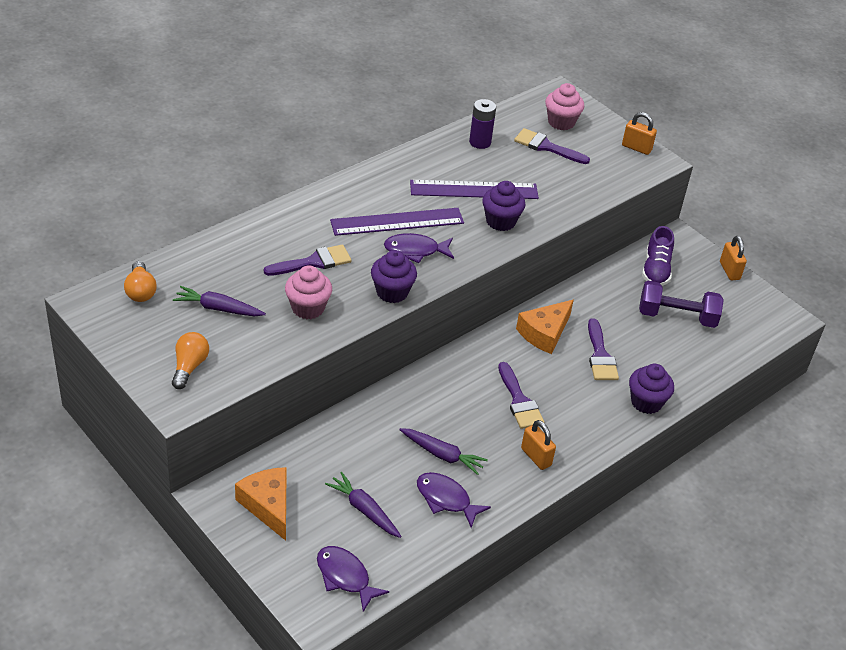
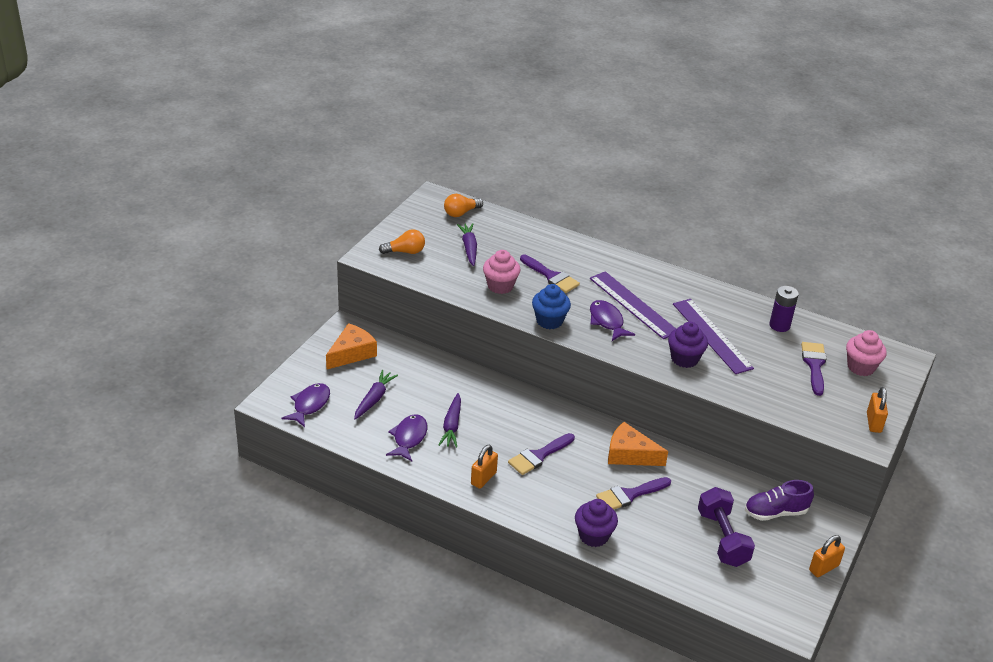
camera: 70 degrees right, 5 degrees down
purple cupcake [371,250,417,303] -> blue cupcake [532,284,571,329]

